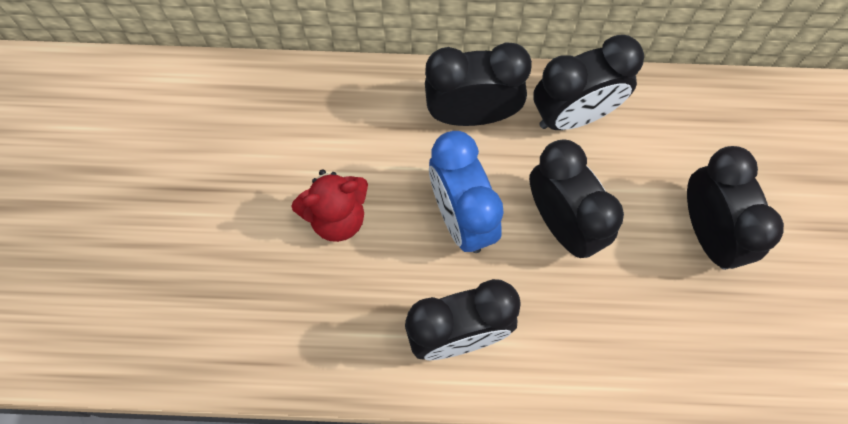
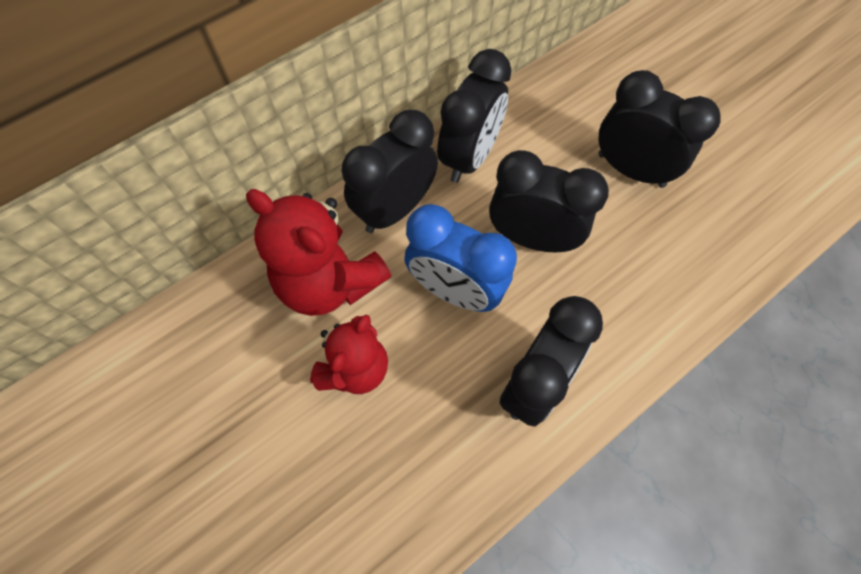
camera: 40 degrees left, 5 degrees down
none -> red teddy bear [246,189,391,316]

